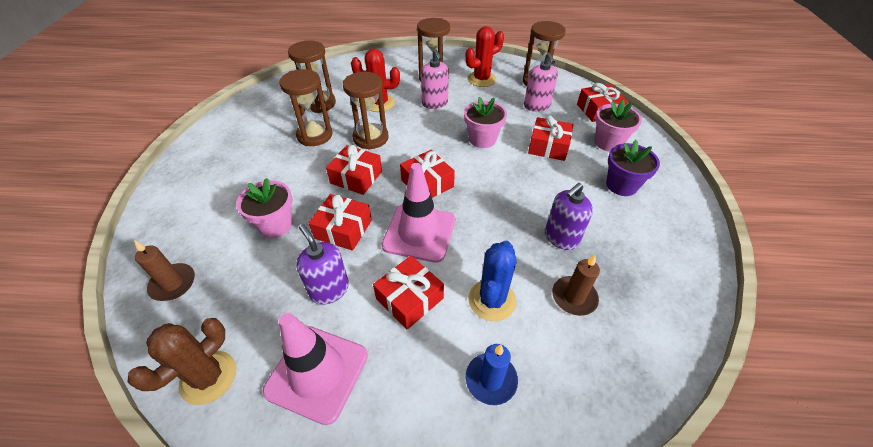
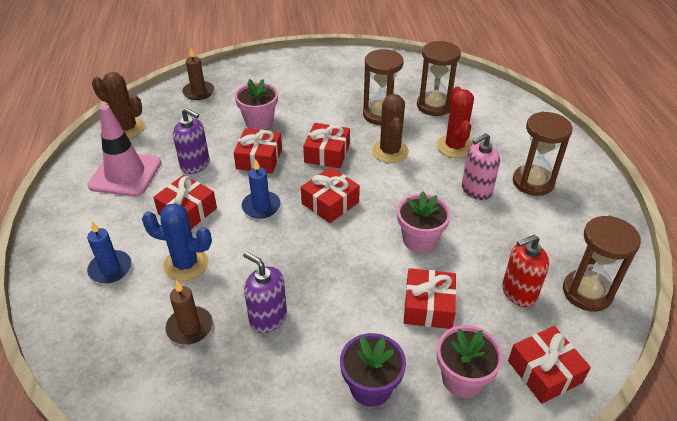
camera: 80 degrees right, 5 degrees down
purple soap dispenser [296,224,349,305] -> purple soap dispenser turned 75 degrees clockwise [173,108,209,174]
brown hourglass [343,72,389,149] -> brown cactus [372,94,409,163]
pink traffic cone [382,163,455,263] -> blue candle [242,159,281,219]
red cactus [465,26,504,87] -> none
pink soap dispenser [524,52,558,112] -> red soap dispenser [502,235,549,307]

